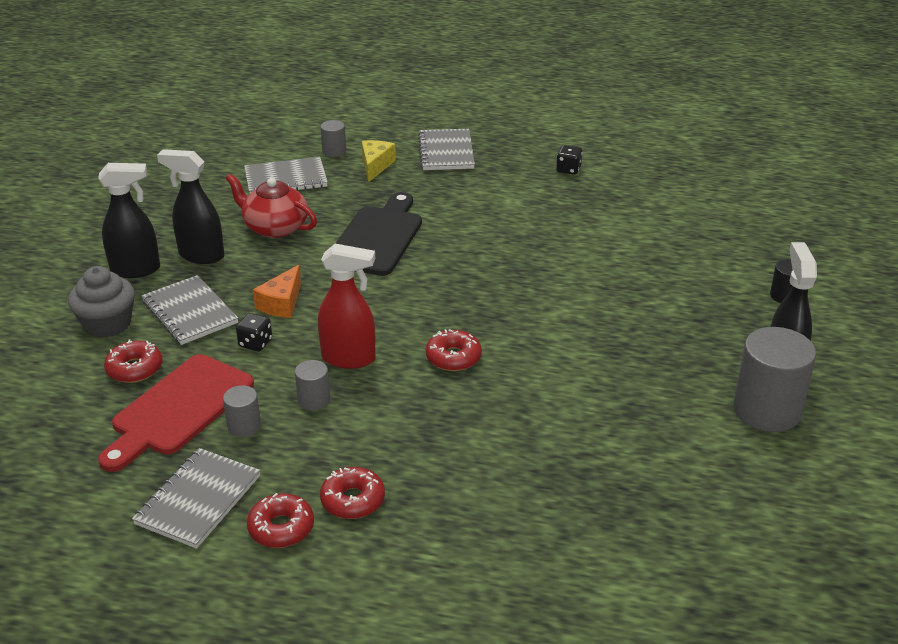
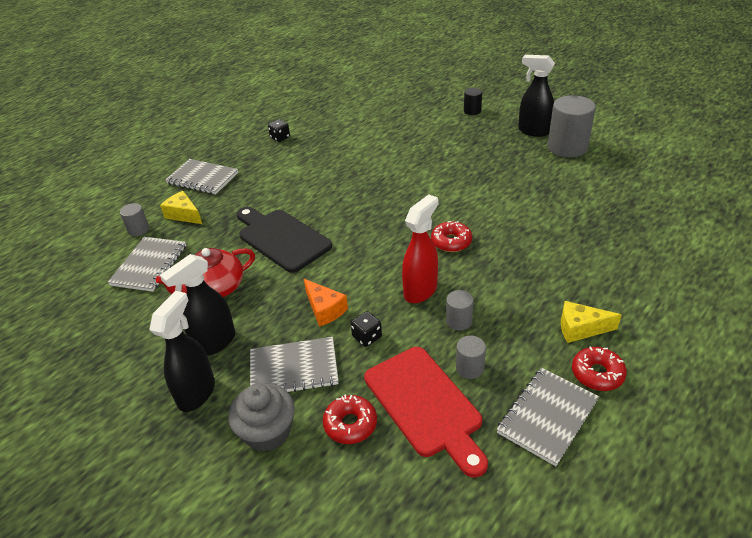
camera: 60 degrees left, 5 degrees up
grey notebook [132,448,261,549] -> grey notebook turned 75 degrees clockwise [496,368,599,466]
red donut [320,467,385,519] -> yellow cheese [561,301,622,343]

